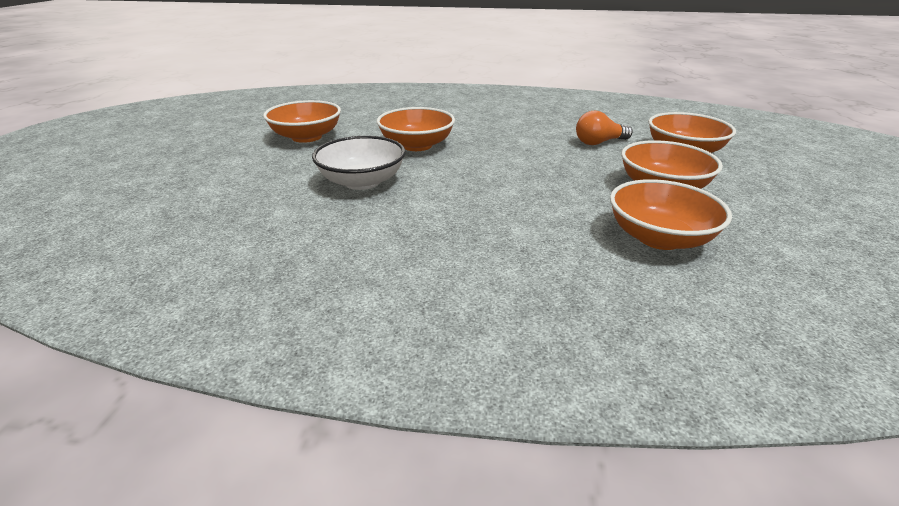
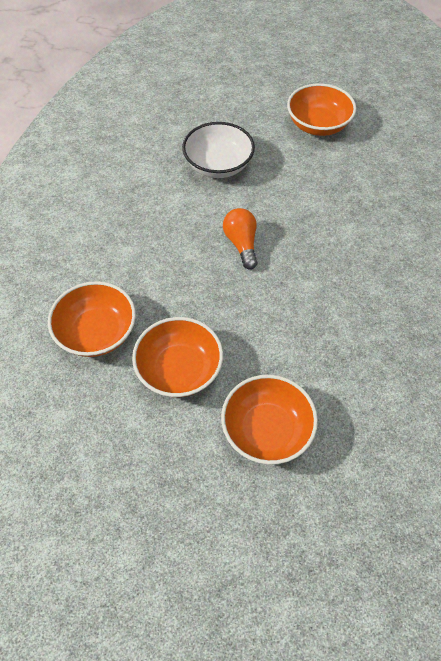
camera: 95 degrees right, 25 degrees up
orange bowl [377,107,455,151] -> none
orange light bulb [576,111,632,145] -> orange light bulb moved to [223,208,258,269]

